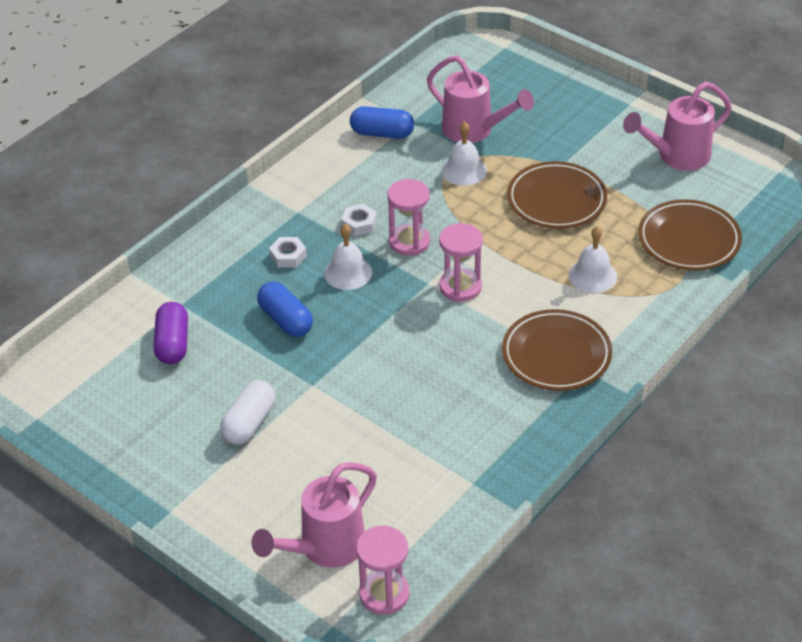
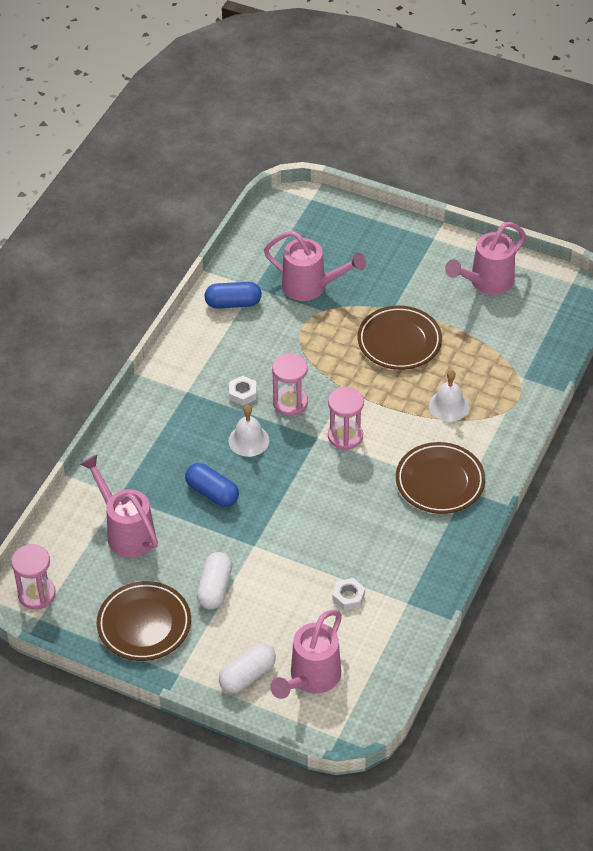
camera: 15 degrees left, 5 degrees up
purple capsule [154,302,188,364] -> pink watering can [80,455,158,557]
white nut [269,237,307,268] -> white nut moved to [332,578,365,611]
pink hourglass [356,526,410,615] -> pink hourglass moved to [11,544,56,610]
white bell [441,122,487,186] -> none
brown plate [638,199,742,270] -> brown plate moved to [97,581,191,661]
none -> white capsule [219,643,276,693]

